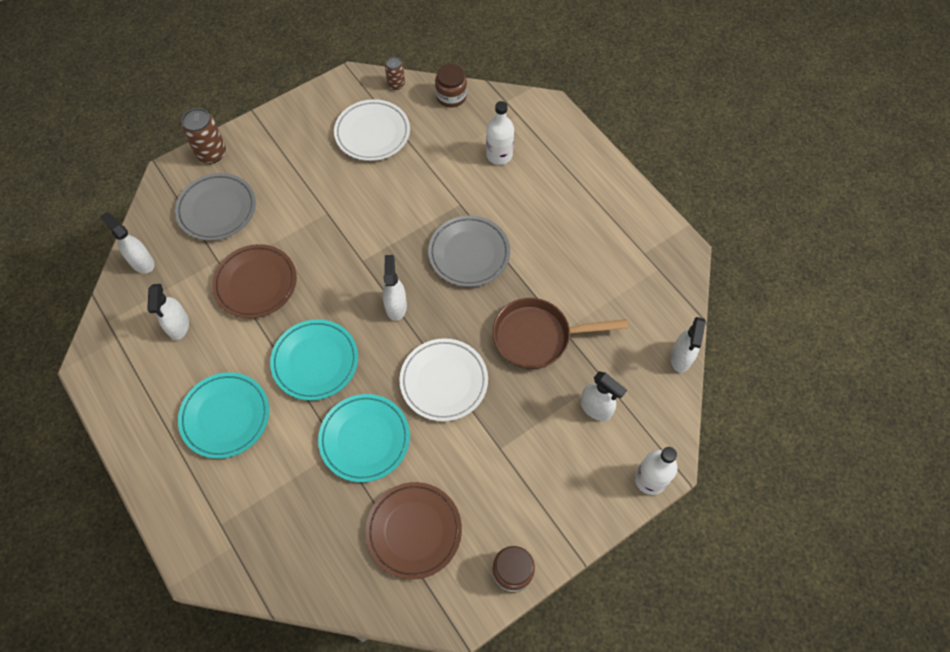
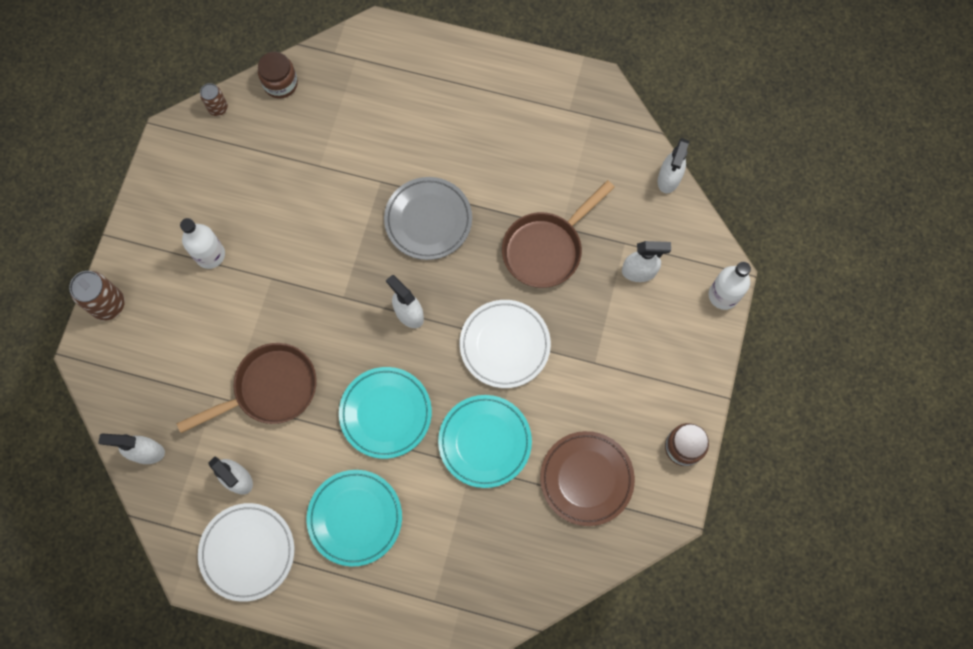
camera: 40 degrees left, 10 degrees up
grey plate [175,173,256,241] -> none
brown plate [212,244,297,318] -> brown pan [177,343,316,433]
white plate [334,99,410,161] -> white plate moved to [198,503,294,602]
white bottle [486,101,514,165] -> white bottle moved to [180,218,225,269]
white spray bottle [670,317,706,372] -> white spray bottle turned 45 degrees clockwise [658,138,689,193]

